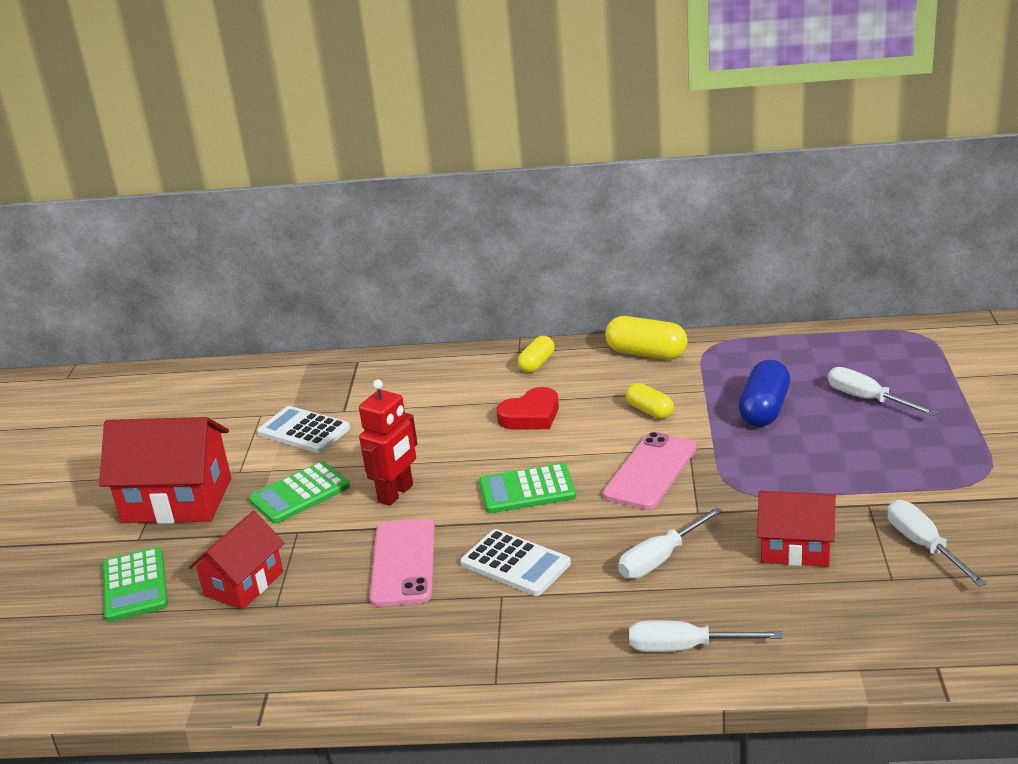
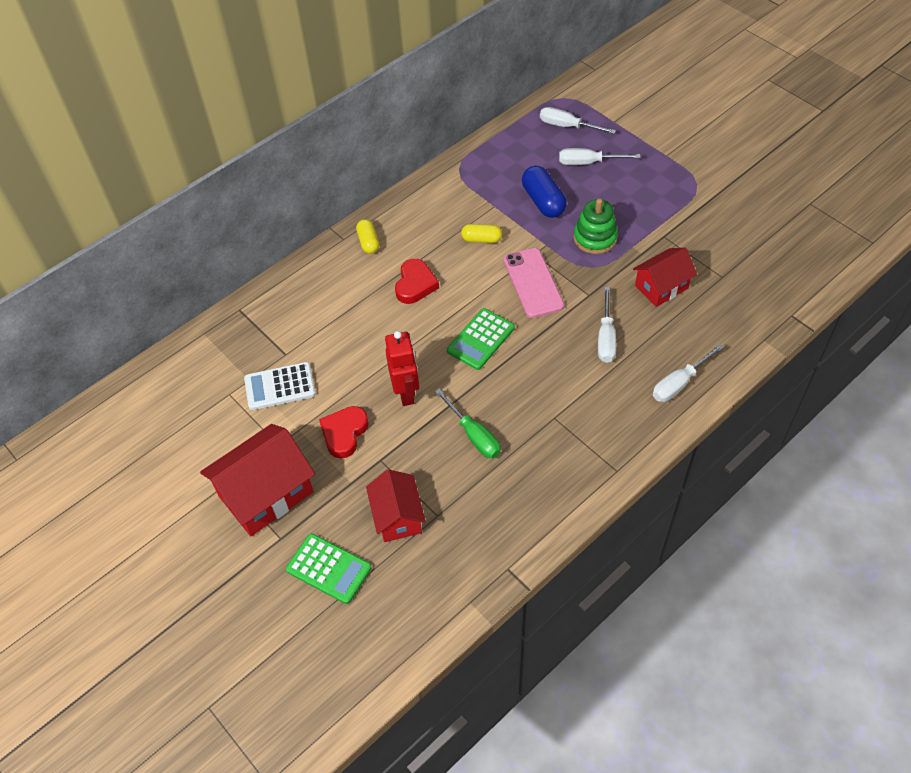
camera: 45 degrees left, 25 degrees up
green calculator [249,461,350,524] -> red heart [319,406,369,459]
pink phone [370,518,435,607] -> green screwdriver [435,389,501,458]
white calculator [461,529,571,596] -> none
yellow capsule [605,316,688,360] -> none
white screwdriver [888,500,987,587] -> white screwdriver moved to [540,107,616,134]
none -> green stacking toy [573,199,618,254]

